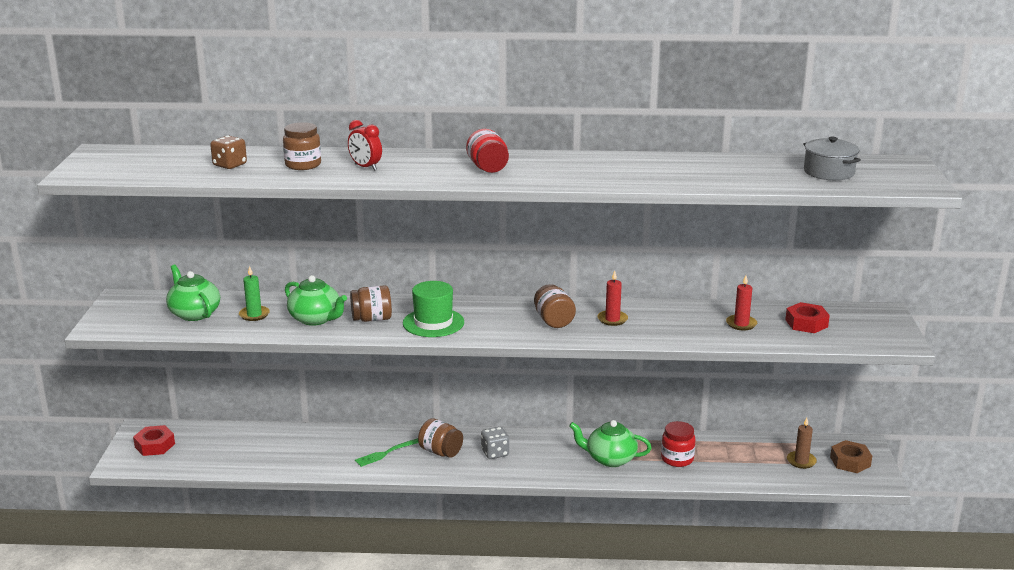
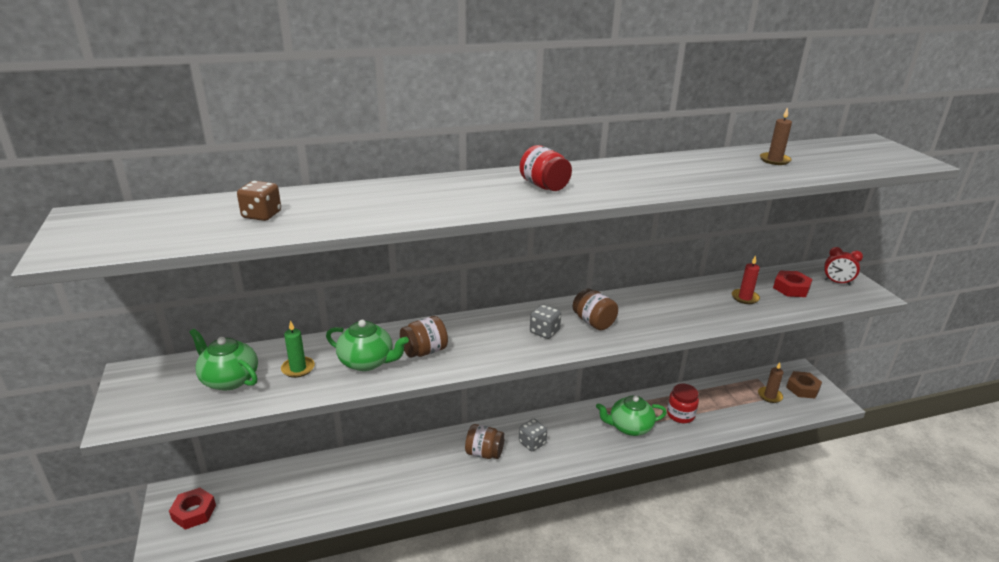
camera: 20 degrees left, 5 degrees up
brown jar [283,122,321,170] -> none
red clock [348,120,382,171] -> red clock moved to [824,247,863,285]
green fork [355,438,419,467] -> none
green hat [403,281,464,337] -> none
red candle [597,271,628,326] -> none
grey pot [803,137,861,180] -> none
none -> grey dice [530,304,561,339]
none -> brown candle [760,107,792,165]

